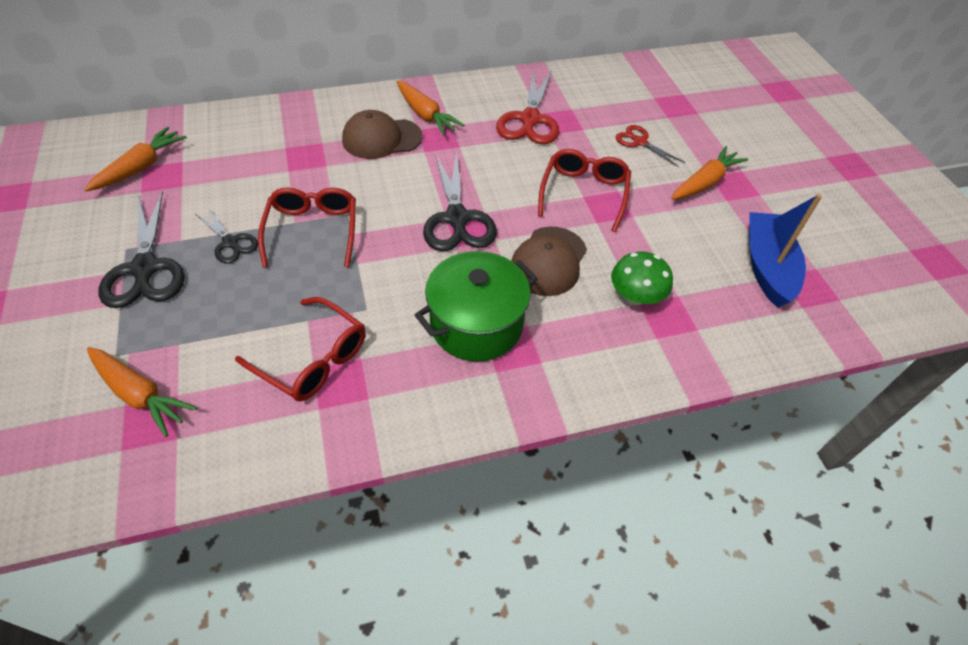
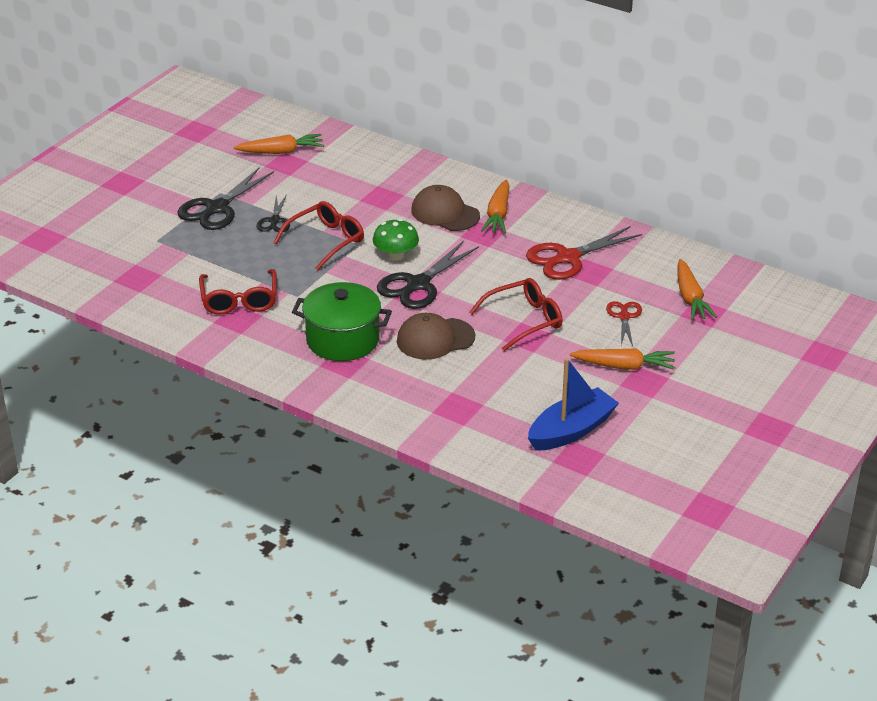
camera: 50 degrees right, 15 degrees down
orange carrot [87,347,197,437] -> orange carrot moved to [678,259,717,320]
green mushroom [611,251,673,305] -> green mushroom moved to [373,219,419,261]

